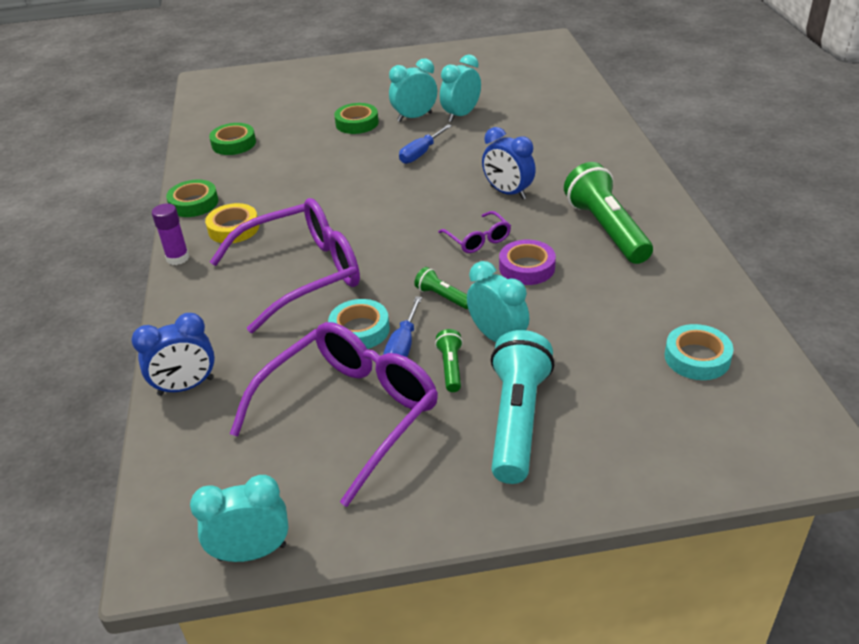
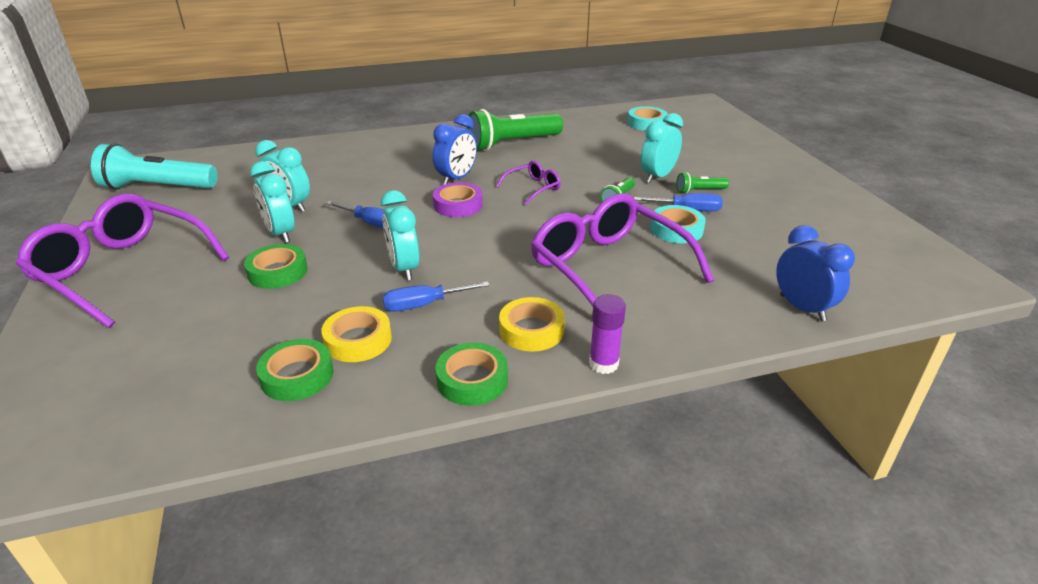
camera: 100 degrees left, 5 degrees down
turquoise clock [190,475,289,562] -> turquoise clock moved to [381,190,420,280]
purple glasses [230,322,438,507] -> purple glasses moved to [16,194,229,328]
turquoise flashlight [491,330,555,484] -> turquoise flashlight moved to [91,143,218,190]
purple tape [499,240,556,285] -> purple tape moved to [433,182,483,217]
none -> yellow tape [321,306,392,362]
none -> blue screwdriver [383,281,490,311]

